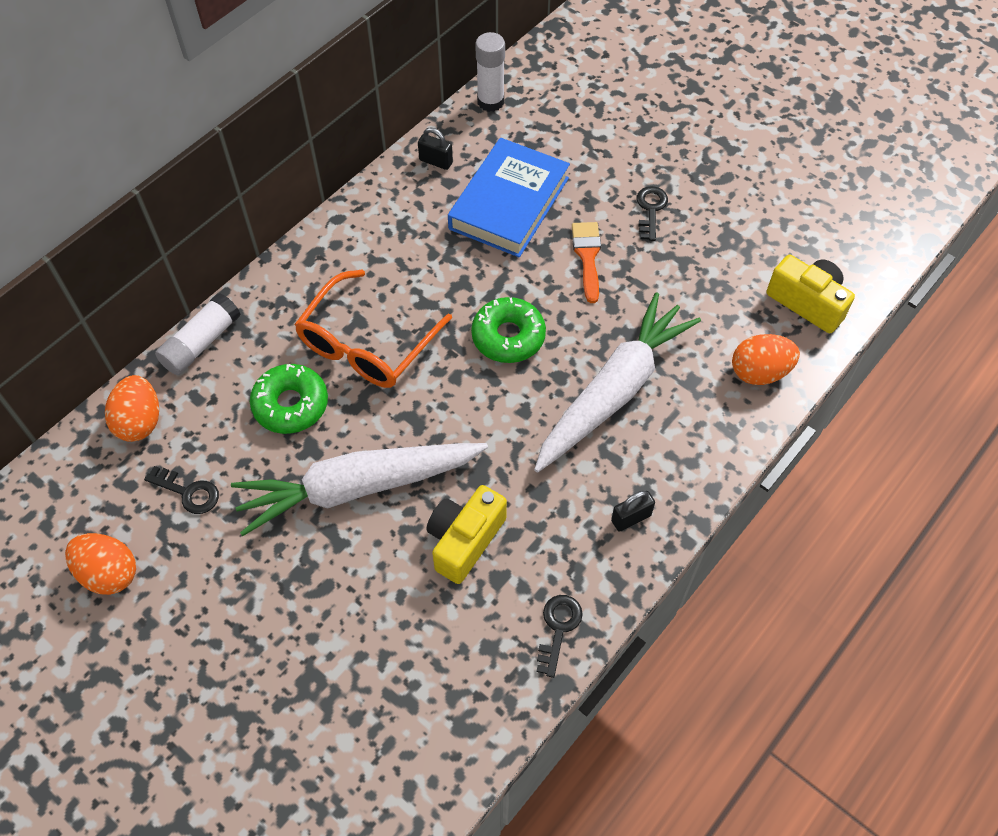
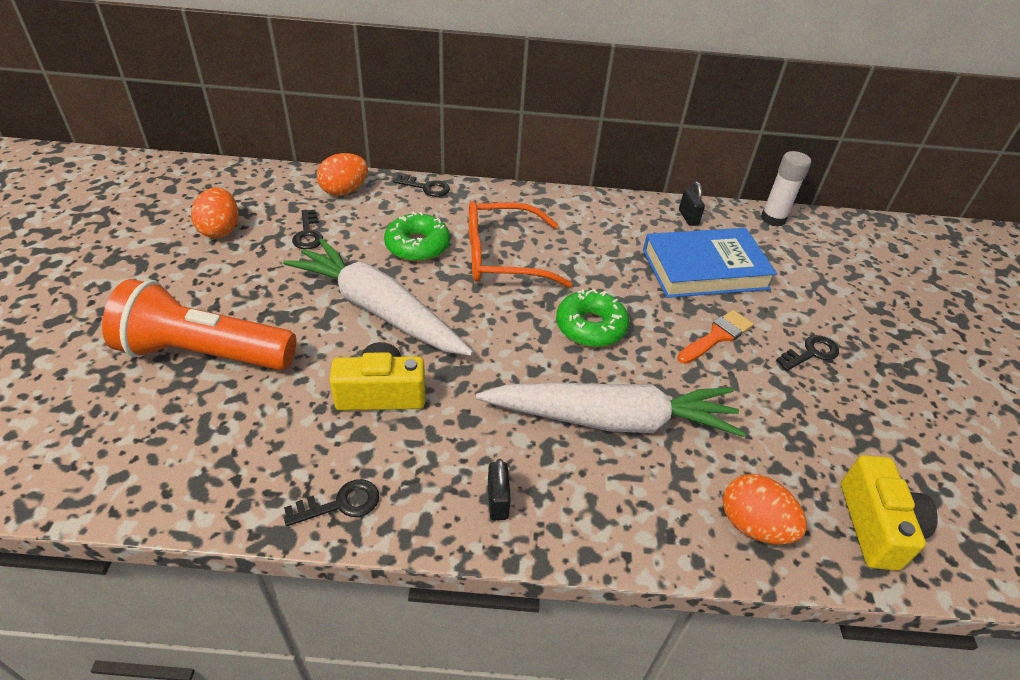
camera: 50 degrees right, 15 degrees down
white glue stick [155,293,241,375] -> black key [393,175,450,197]
black padlock [611,491,655,532] -> black padlock turned 60 degrees clockwise [488,459,511,520]
none -> orange flashlight [102,279,297,370]

